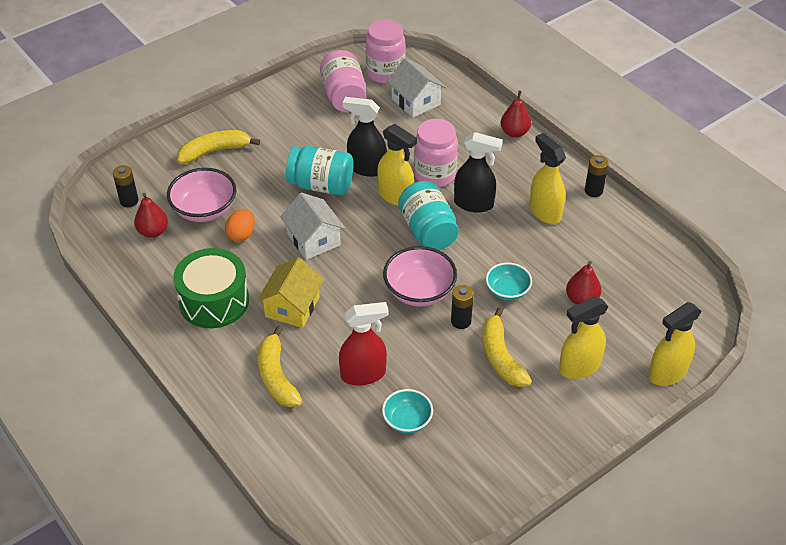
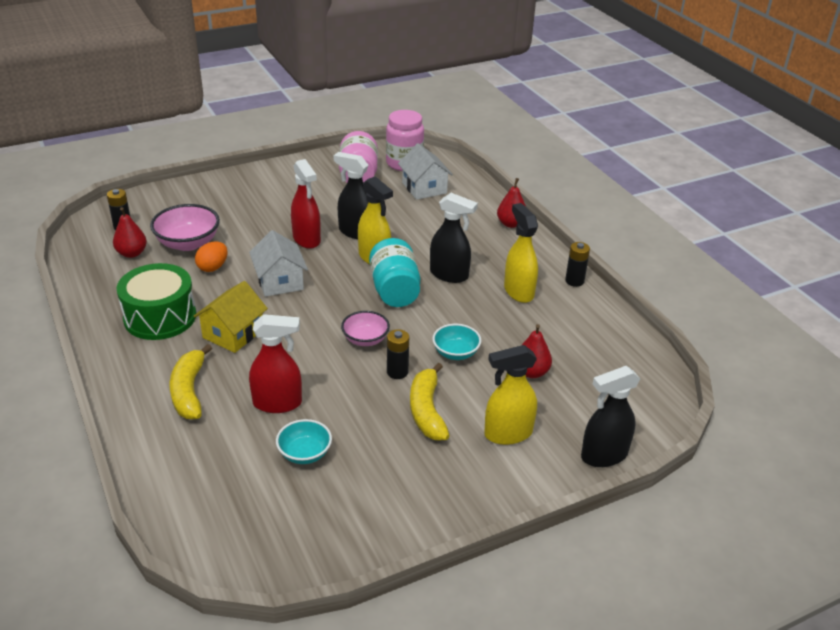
camera: 10 degrees right, 10 degrees down
yellow banana [177,130,260,164] -> none
turquoise jar [286,146,353,195] -> red spray bottle [291,159,321,249]
pink bowl [383,246,457,306] -> pink bowl [341,311,390,346], size x0.63
pink jar [414,119,458,188] -> none
yellow spray bottle [648,302,701,386] -> black spray bottle [581,366,640,467]

